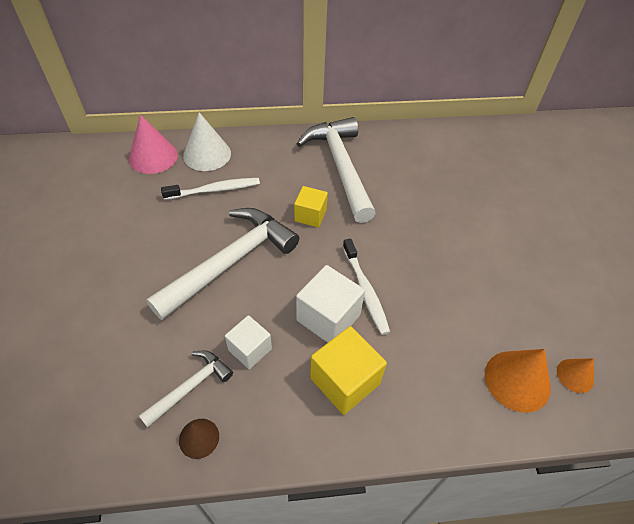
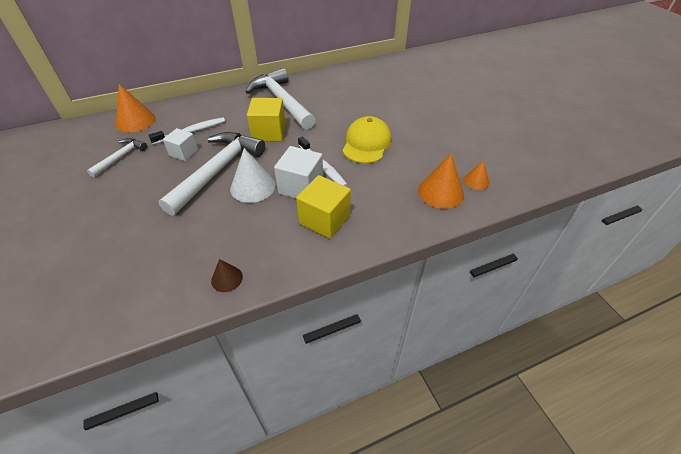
camera: 15 degrees left, 5 degrees down
pink cone [129,114,178,174] -> orange cone [116,84,156,132]
white hammer [139,350,233,427] -> white hammer moved to [87,138,147,177]
white cone [183,112,231,171] -> white cone moved to [230,148,276,203]
white cube [225,315,272,369] -> white cube moved to [163,128,198,161]
yellow cube [294,186,328,228] -> yellow cube [247,98,286,141], size x1.56
none -> yellow cap [342,116,392,163]

